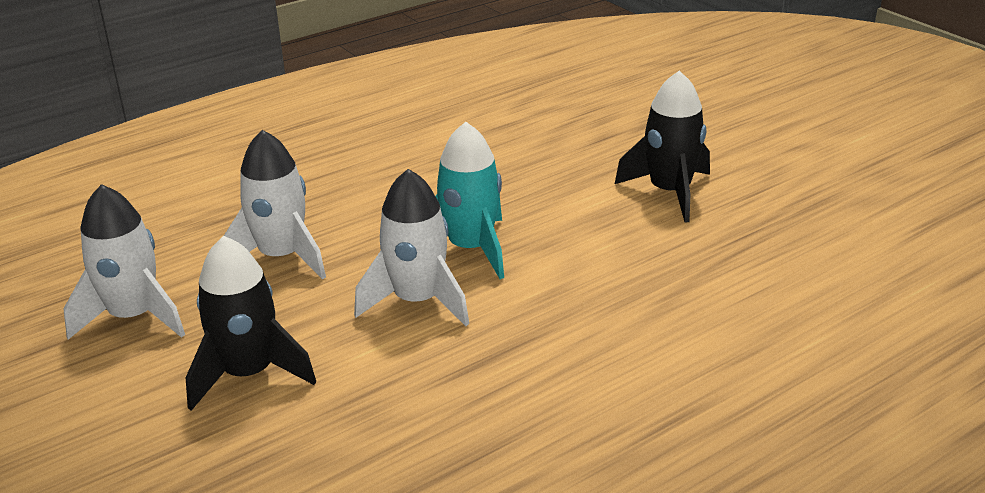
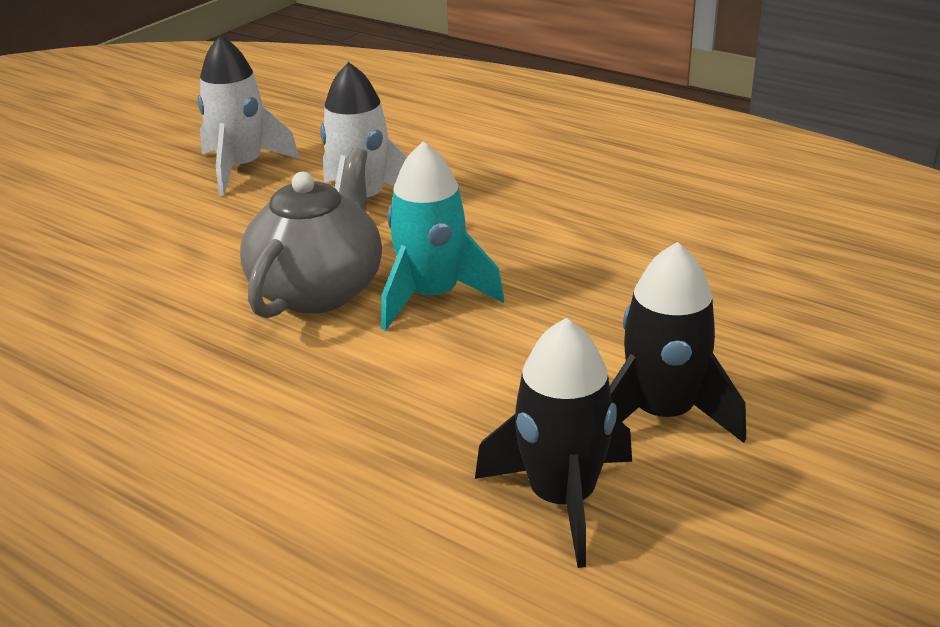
camera: 70 degrees right, 0 degrees up
black rocket [186,236,316,411] -> black rocket moved to [475,318,632,568]
white rocket [354,169,469,326] -> grey teapot [240,147,382,318]

